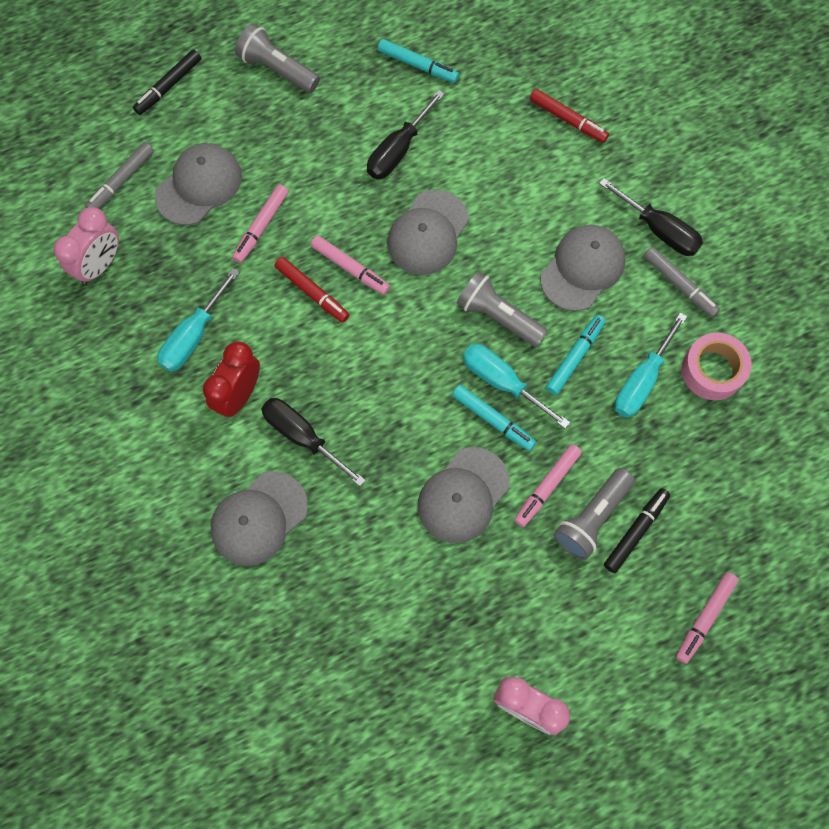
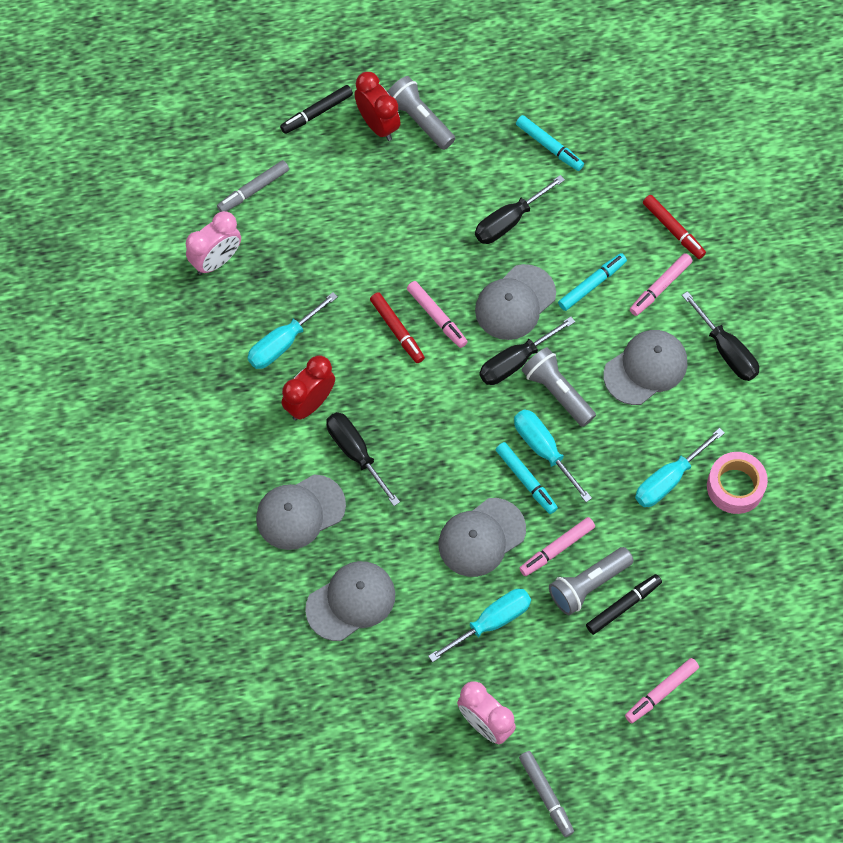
camera: 15 degrees right, 5 degrees down
grey cap [155,143,242,225] -> grey cap moved to [305,561,395,641]
pink marker [232,184,289,263] -> pink marker moved to [630,253,693,316]
turquoise marker [546,315,605,395] -> turquoise marker moved to [558,253,627,311]
grey marker [644,247,720,317] -> grey marker moved to [519,751,574,837]
none -> red clock [354,72,401,141]
none -> turquoise screwdriver [428,589,531,662]
none -> black screwdriver [479,317,575,385]

